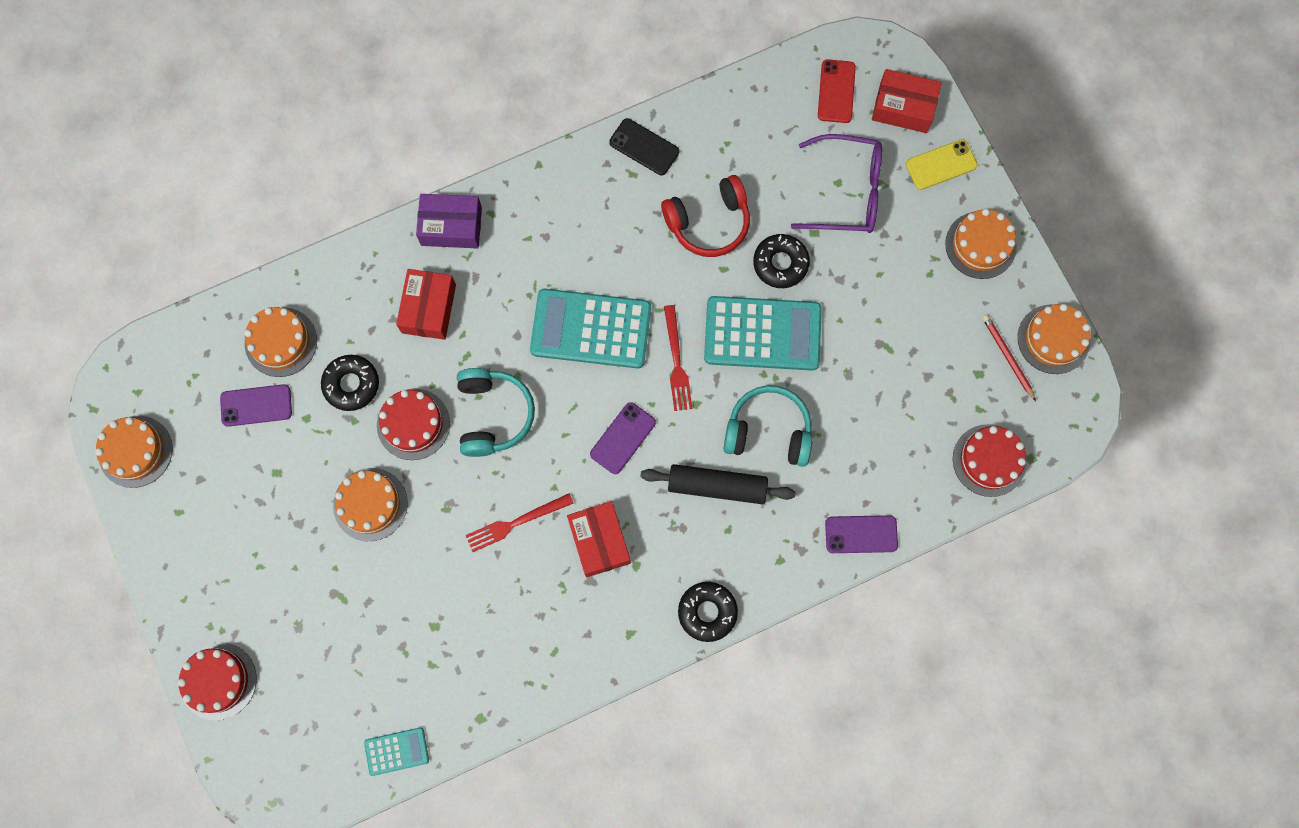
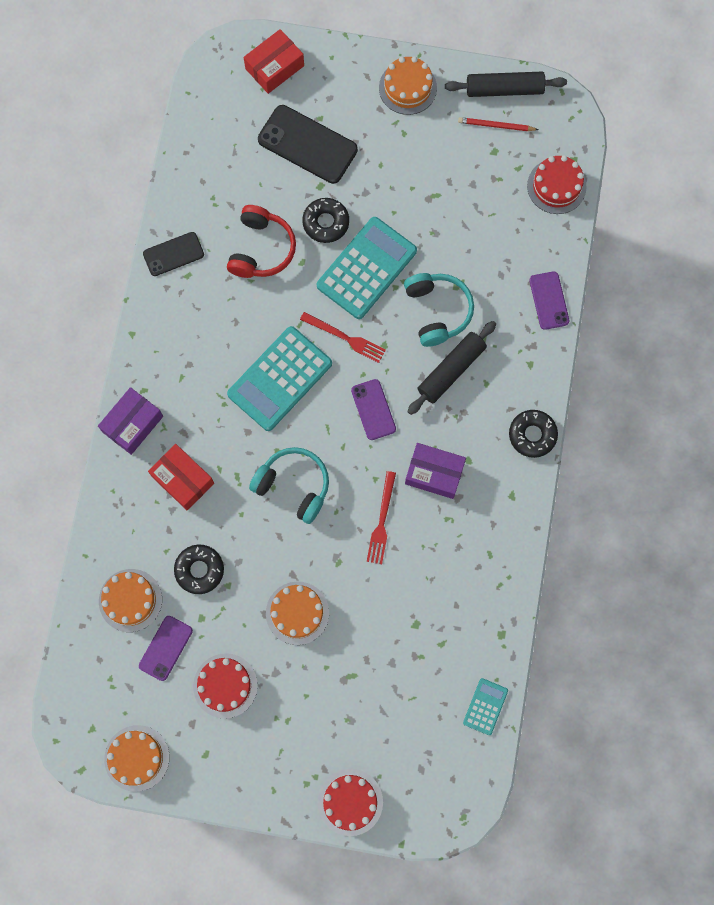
camera: 55 degrees left, 0 degrees up
red cake [377,389,450,460] -> red cake moved to [193,653,258,719]
red box [567,501,631,577] -> purple box [405,443,466,499]
turquoise headphones [724,385,813,467] -> turquoise headphones turned 120 degrees clockwise [404,273,474,347]
purple glasses [791,134,882,233] -> black phone [258,105,358,184]
red phone [818,59,856,123] -> none
purple phone [825,515,898,553] -> purple phone turned 45 degrees counterclockwise [529,271,569,330]
yellow phone [906,139,978,190] -> none
orange cake [1018,304,1091,374] -> black rolling pin [445,72,567,97]

